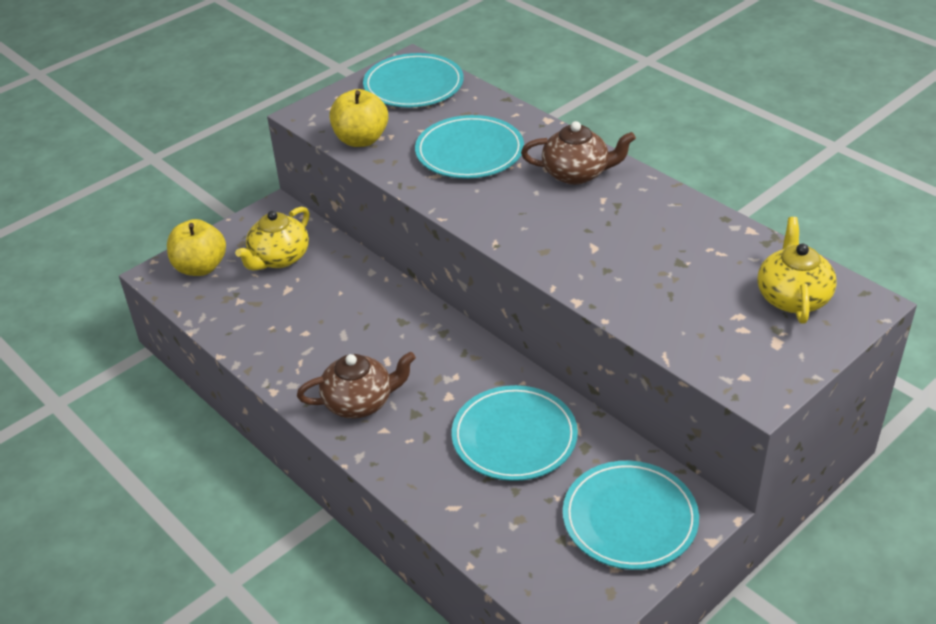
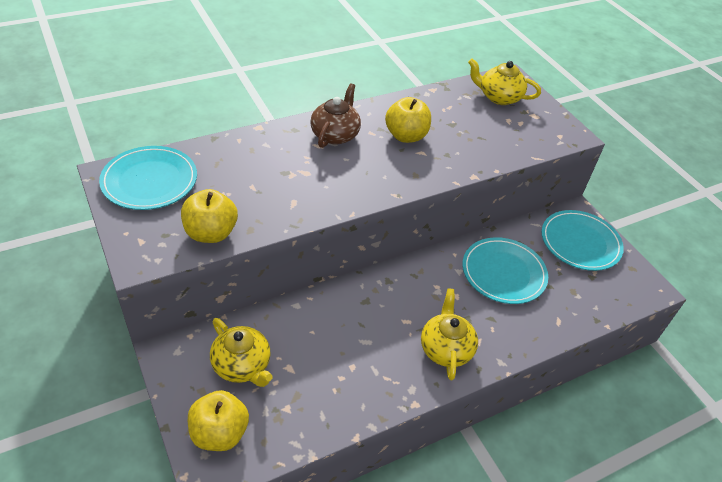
camera: 80 degrees left, 5 degrees up
brown teapot [297,351,416,418] -> yellow teapot [421,289,478,380]
turquoise plate [415,115,524,178] -> none
none -> yellow apple [385,97,431,143]

